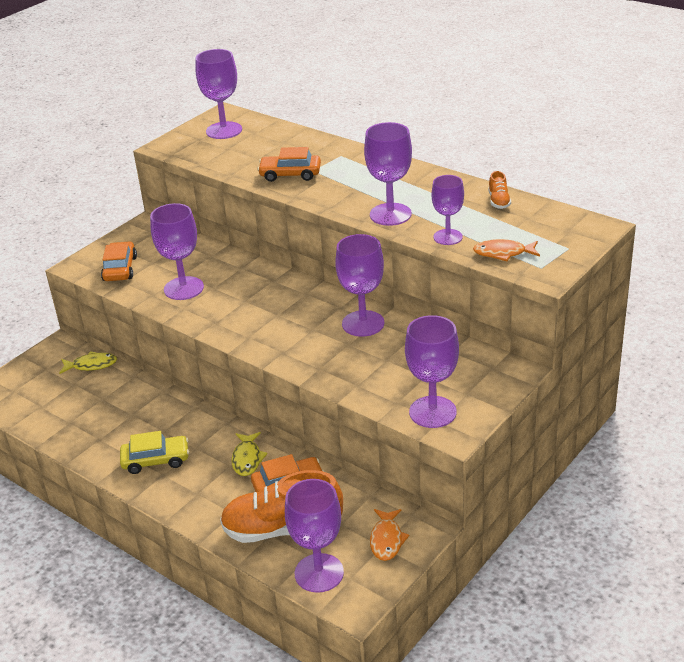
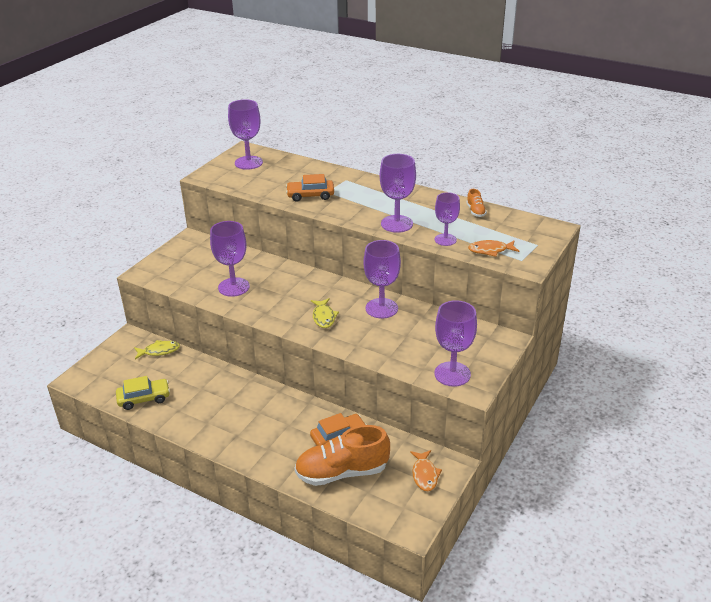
camera: 10 degrees left, 0 degrees up
orange car [101,241,137,281] -> none
yellow car [120,431,189,474] -> yellow car moved to [116,376,170,410]
yellow fish [232,432,268,476] -> yellow fish moved to [311,298,339,328]
purple goblet [285,479,344,593] -> none

